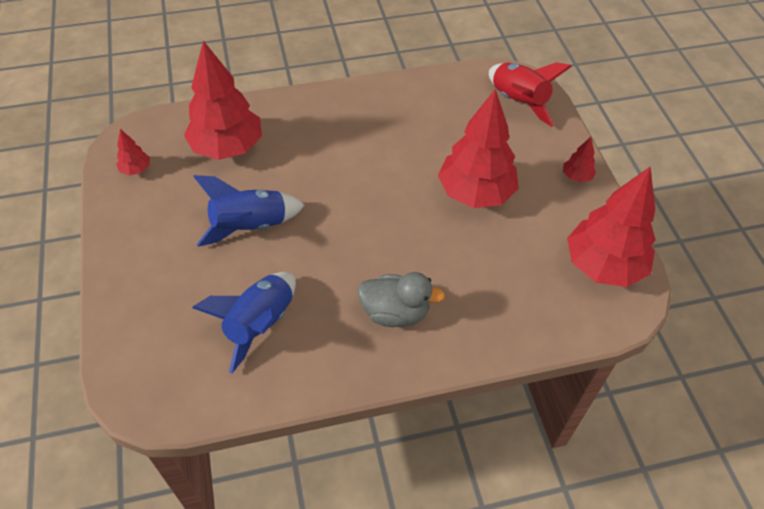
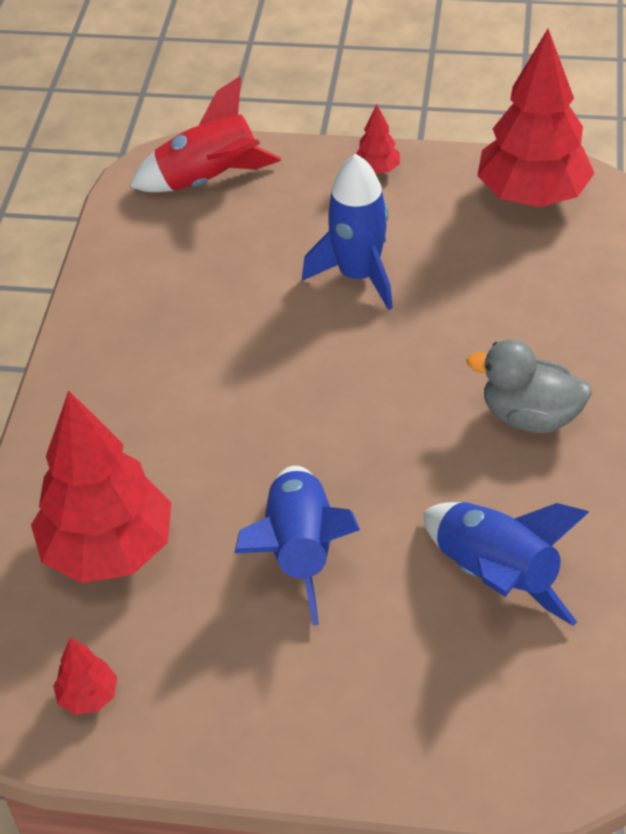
camera: 65 degrees left, 5 degrees down
grey duck [358,272,445,327] -> grey duck turned 105 degrees counterclockwise [466,339,592,433]
red tree [438,89,519,208] -> blue rocket [302,154,393,310]

